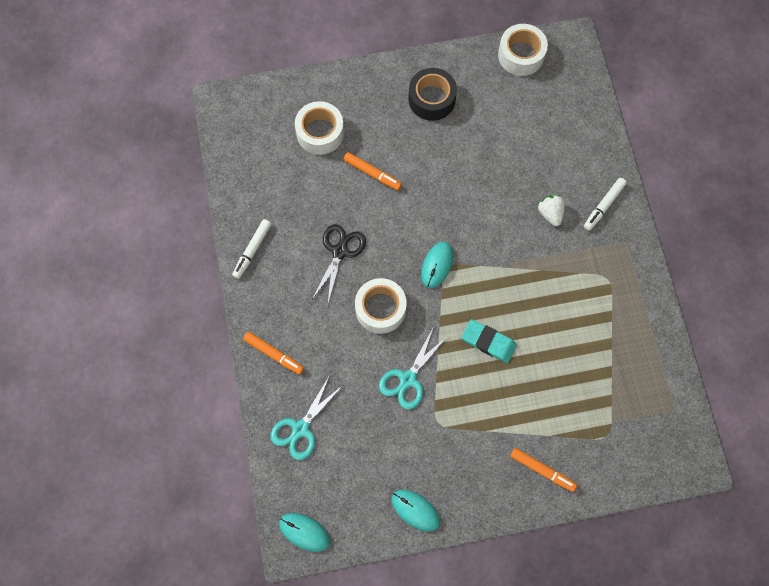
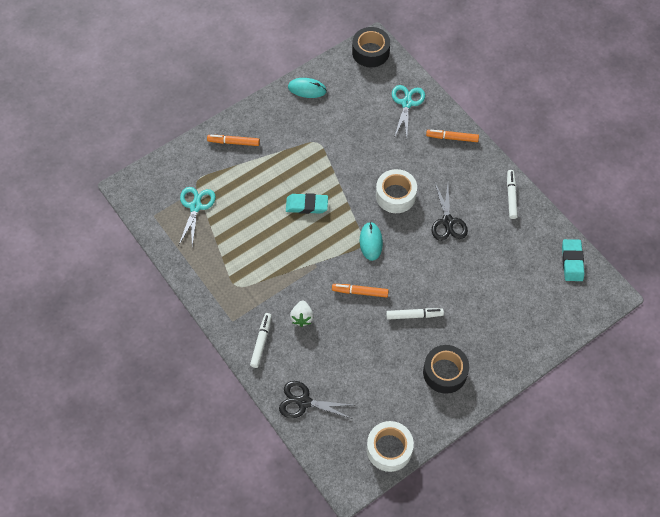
camera: 155 degrees right, 10 degrees down
turquoise mouse [279,513,330,552] -> black tape [352,27,390,67]
white tape [295,101,344,155] -> none
orange marker [343,152,402,190] -> orange marker moved to [332,284,389,297]
turquoise scissors [379,329,446,409] -> turquoise scissors moved to [179,187,216,247]
white strawberry [538,195,565,226] -> white strawberry turned 45 degrees clockwise [290,300,314,327]
none -> black scissors [279,381,353,419]
none -> white marker [386,308,444,320]
none -> turquoise eraser [562,239,584,281]

